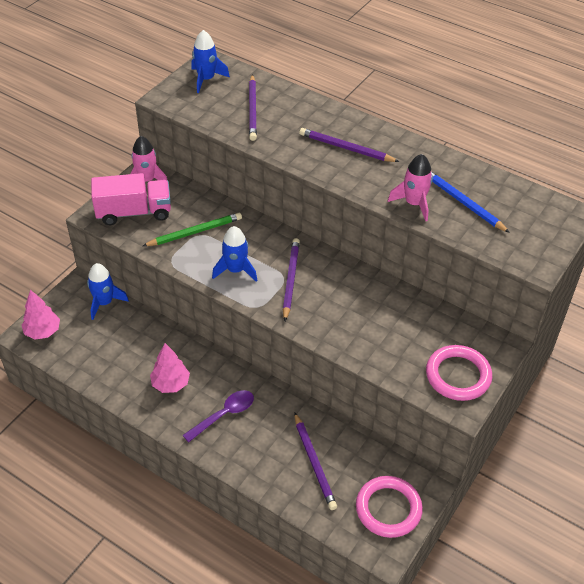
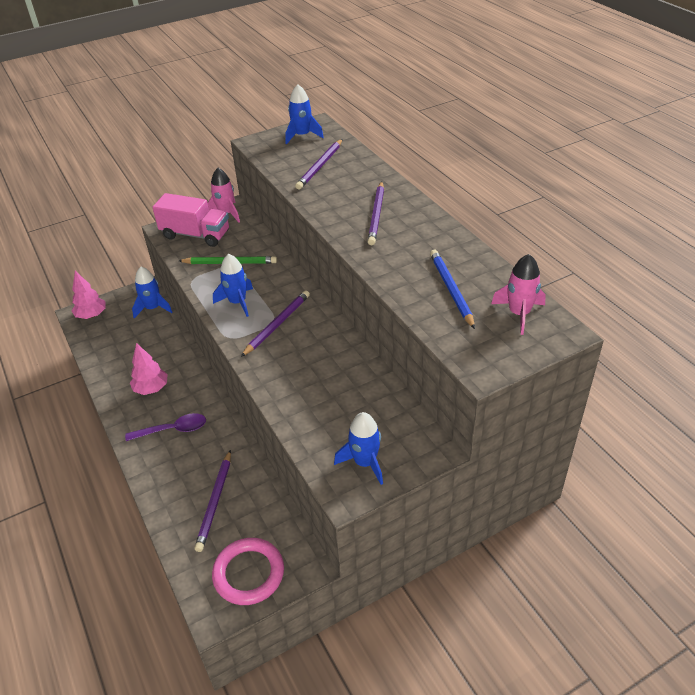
camera: 30 degrees right, 5 degrees down
purple pencil [299,128,399,162] -> purple pencil turned 135 degrees counterclockwise [367,182,384,245]
pink rocket [388,154,433,221] -> pink rocket moved to [491,254,546,335]
pink ring [426,345,492,401] -> blue rocket [334,412,383,485]

